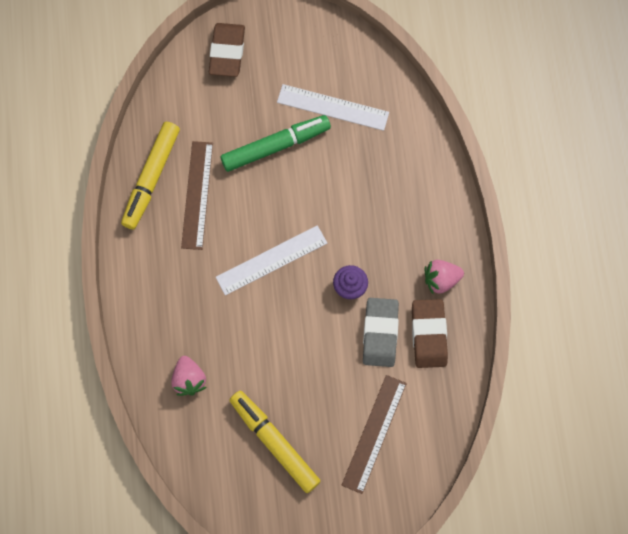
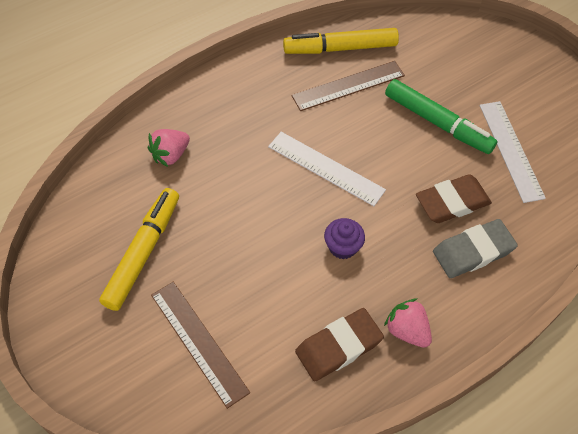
camera: 60 degrees right, 15 degrees down
brown eraser [209,23,245,77] -> brown eraser moved to [416,174,492,223]
brown ruler [342,375,407,494] -> brown ruler turned 60 degrees clockwise [151,282,250,409]
grey eraser [363,298,399,367] -> grey eraser moved to [433,219,518,278]

